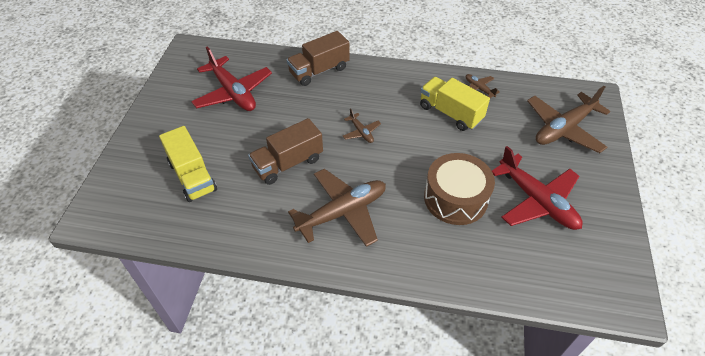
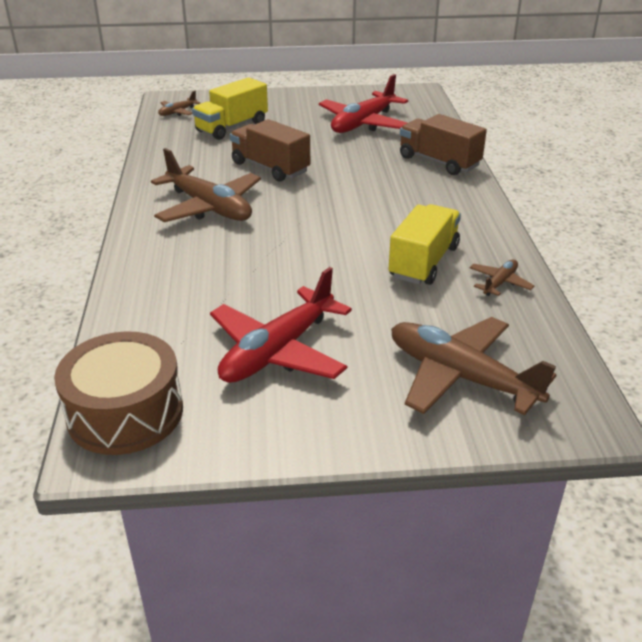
camera: 75 degrees right, 15 degrees down
brown plane [343,108,381,143] -> brown plane moved to [158,91,200,116]
brown drum [424,153,495,225] -> brown drum moved to [54,331,183,455]

